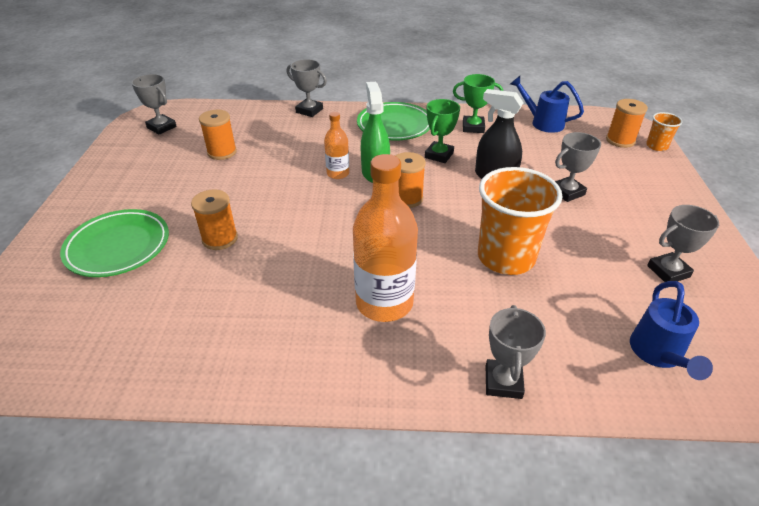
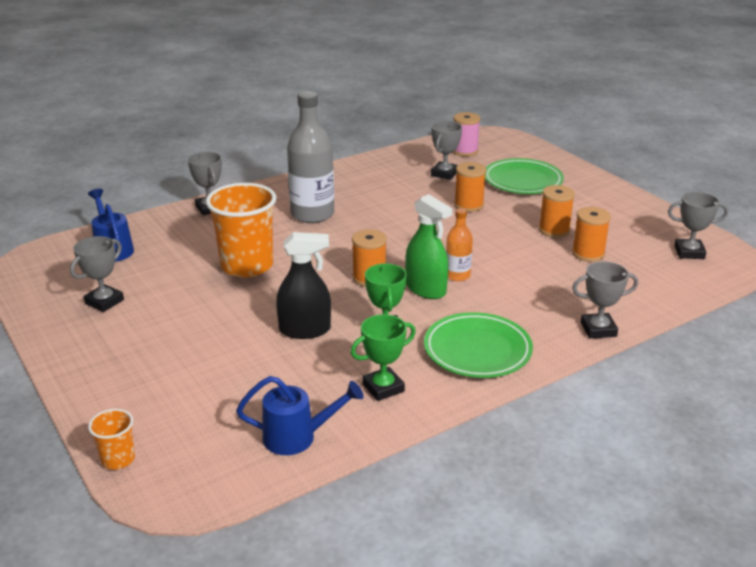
camera: 145 degrees right, 10 degrees down
orange bottle [353,154,418,322] -> grey bottle [287,91,334,223]
grey trophy [555,132,601,202] -> grey trophy moved to [431,121,462,180]
orange spool [606,99,648,148] -> orange spool moved to [539,185,575,238]
none -> pink spool [453,112,480,156]

